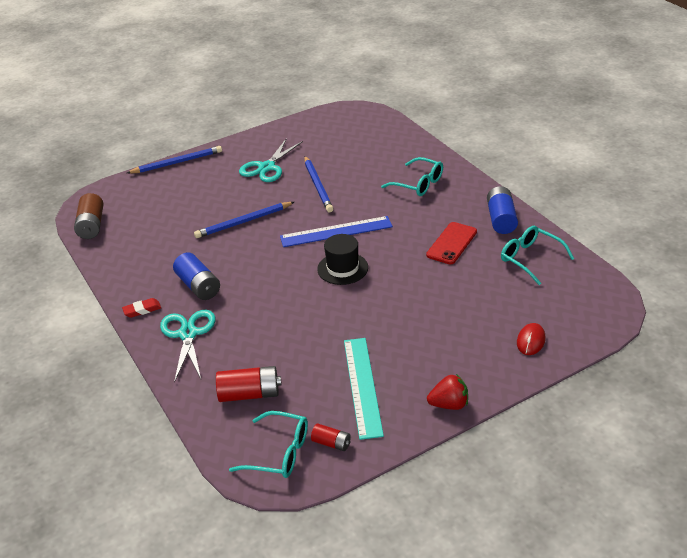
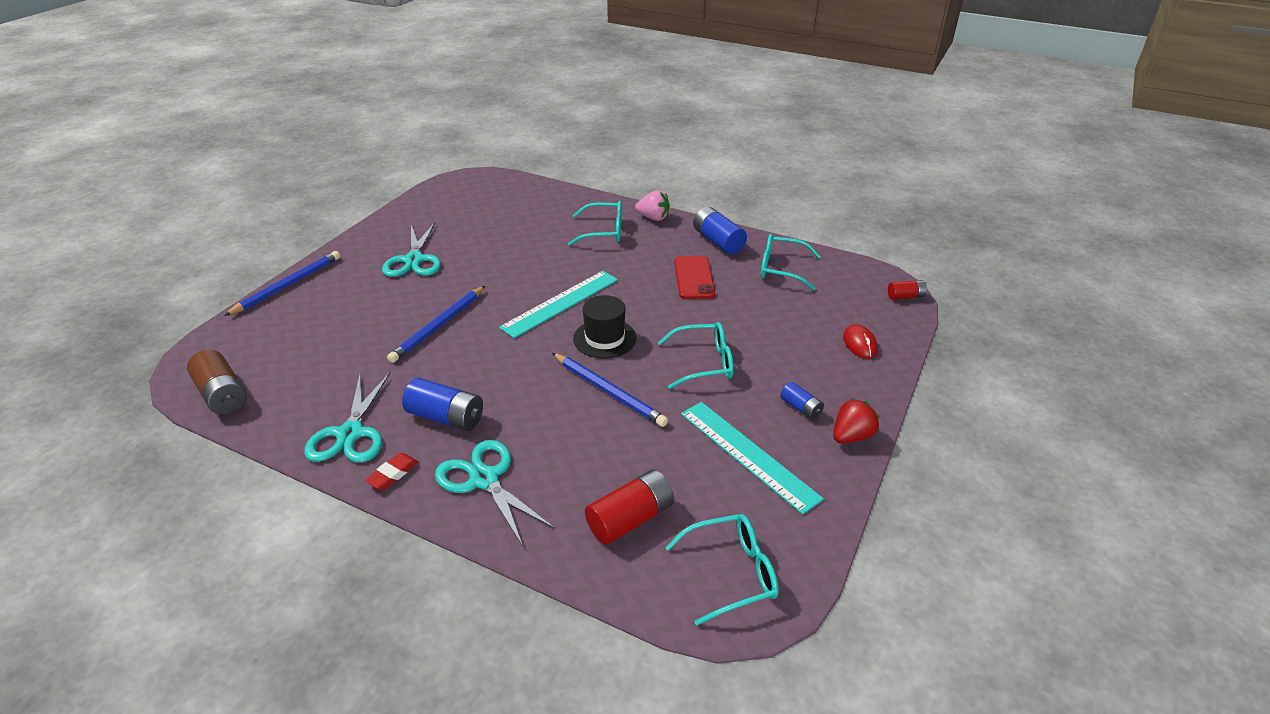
camera: 35 degrees left, 0 degrees up
blue ruler [280,216,393,247] -> turquoise ruler [499,271,618,338]
blue pencil [304,156,333,212] -> blue pencil moved to [552,353,668,427]
red battery [311,424,351,451] -> red battery moved to [888,280,927,300]
none -> turquoise scissors [304,372,390,463]
none -> pink strawberry [635,190,670,221]
none -> turquoise glasses [658,322,734,389]
none -> blue battery [780,382,824,420]

